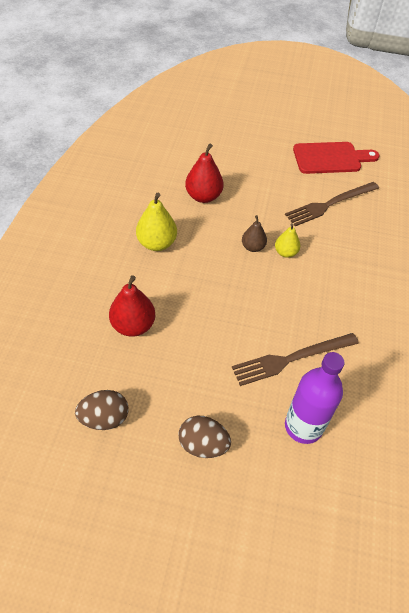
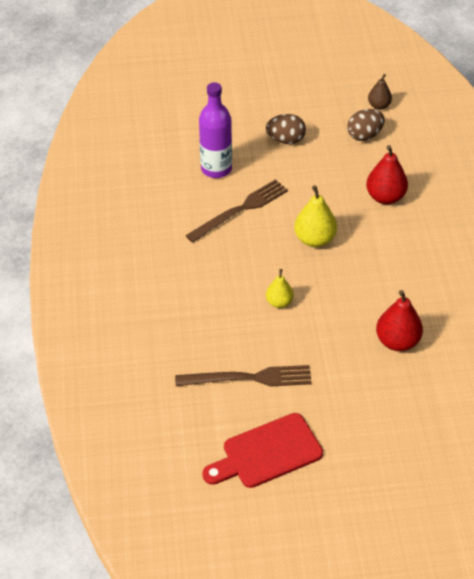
camera: 165 degrees right, 5 degrees down
yellow pear [136,193,177,251] -> yellow pear moved to [294,185,337,247]
brown pear [242,215,267,252] -> brown pear moved to [368,74,392,110]
brown fork [285,182,379,226] -> brown fork turned 45 degrees clockwise [175,365,312,387]

